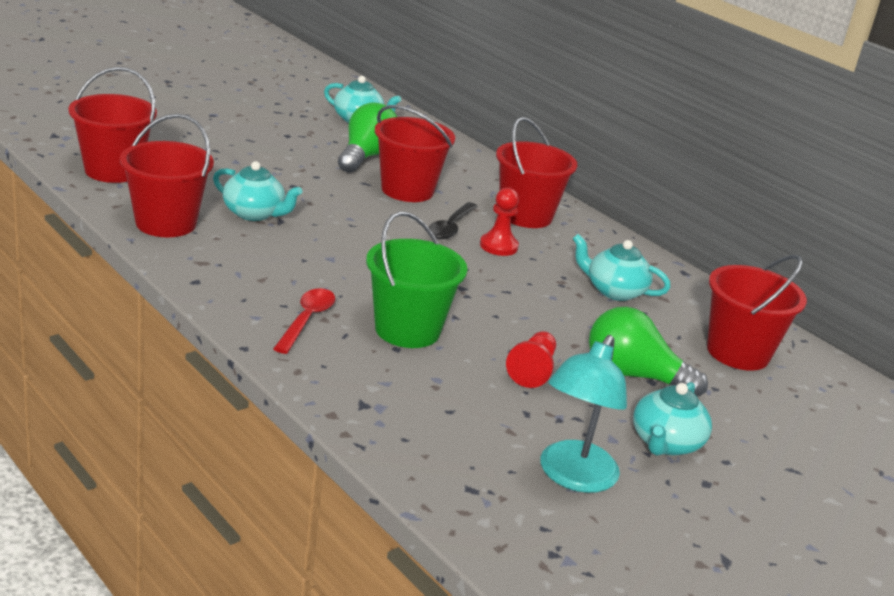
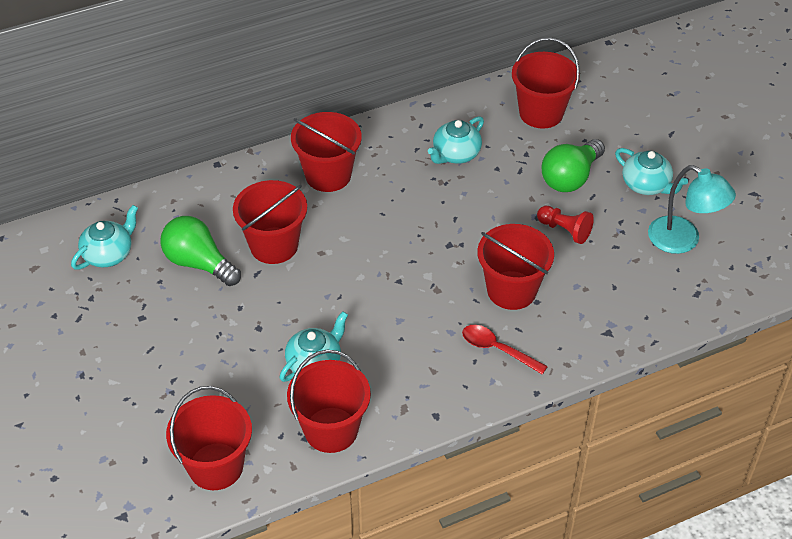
camera: 70 degrees left, 20 degrees up
green bucket [366,211,467,348] -> red bucket [477,224,554,310]
black spoon [428,202,478,239] -> none
red pawn [480,188,519,256] -> none

